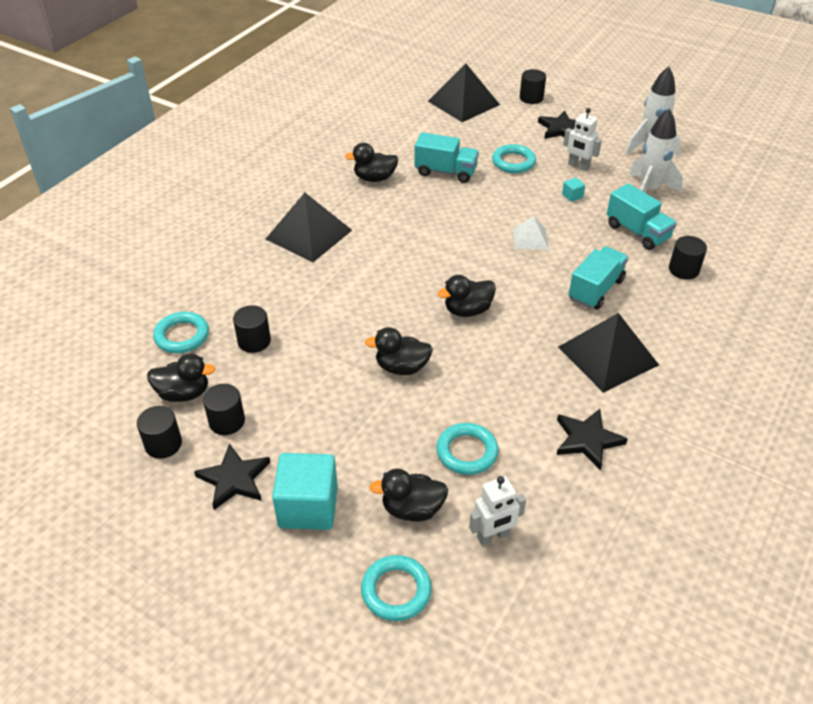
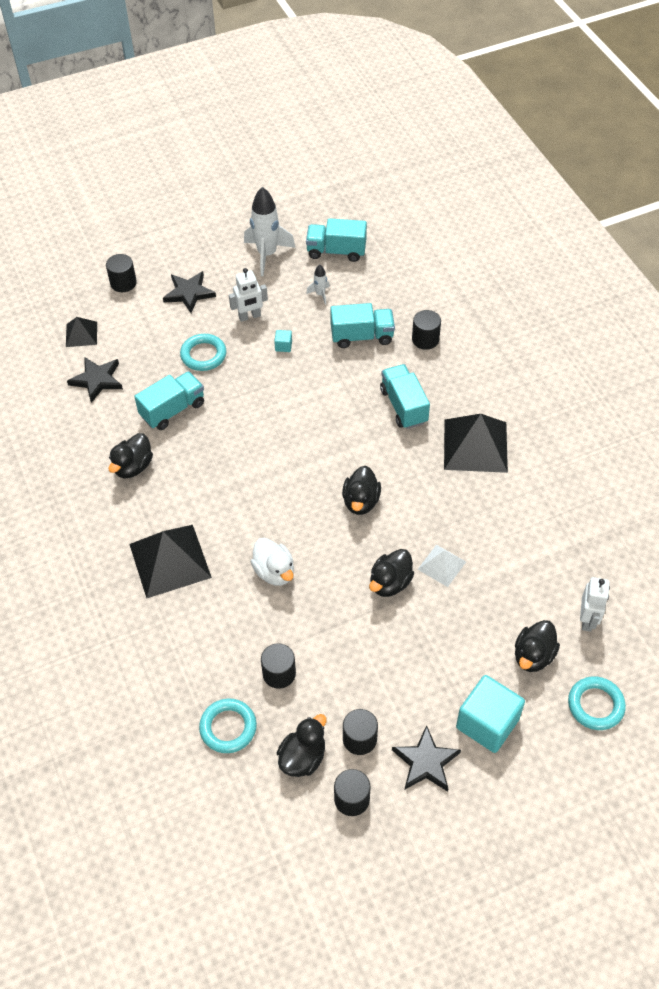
camera: 55 degrees left, 10 degrees up
black pyramid [428,64,500,122] -> black pyramid [66,317,97,347], size x0.53
turquoise ring [436,423,499,475] -> none
white pyramid [513,217,549,249] -> white pyramid moved to [417,545,466,587]
black star [557,409,628,470] -> black star moved to [67,357,123,403]
white rocket [629,109,683,193] -> white rocket [306,265,330,305], size x0.47
none -> white duck [251,538,294,586]
none -> turquoise truck [306,218,367,262]

